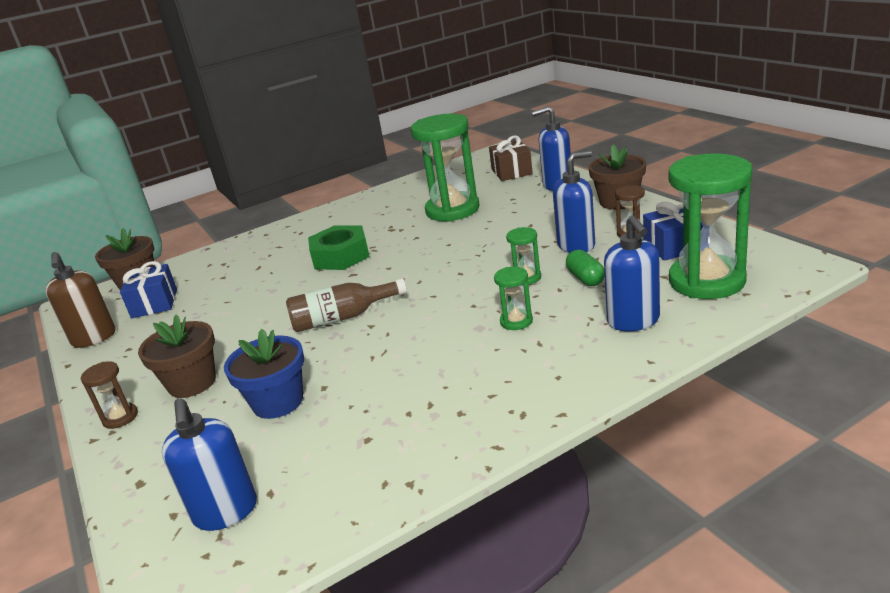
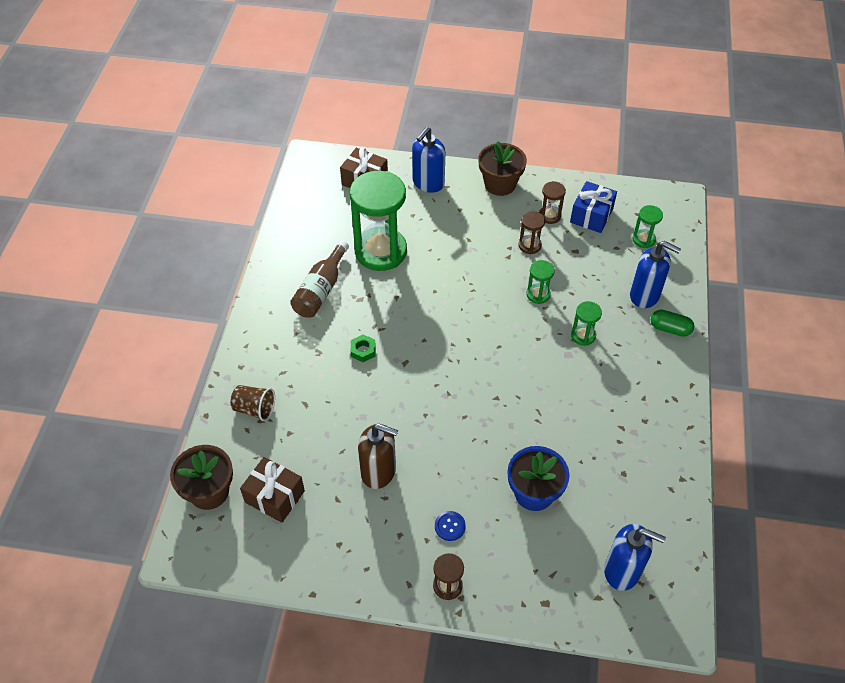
camera: 55 degrees left, 25 degrees up
brown soap dispenser [45,252,116,348] -> brown soap dispenser moved to [358,424,398,489]
blue gift [120,261,177,318] -> brown gift [240,457,305,523]
brown flower pot [138,314,216,398] -> blue button [435,511,466,541]
brown bottle [286,278,407,332] -> brown bottle moved to [290,240,349,318]
green nut [308,225,370,270] -> green nut [351,334,376,362], size x0.46
blue soap dispenser [553,151,595,253] -> brown hourglass [519,211,545,254]
green capsule [566,250,605,286] -> green capsule moved to [651,310,694,337]
green hourglass [668,153,752,299] -> green hourglass [633,205,663,248], size x0.44
none -> brown cup [230,385,275,421]

